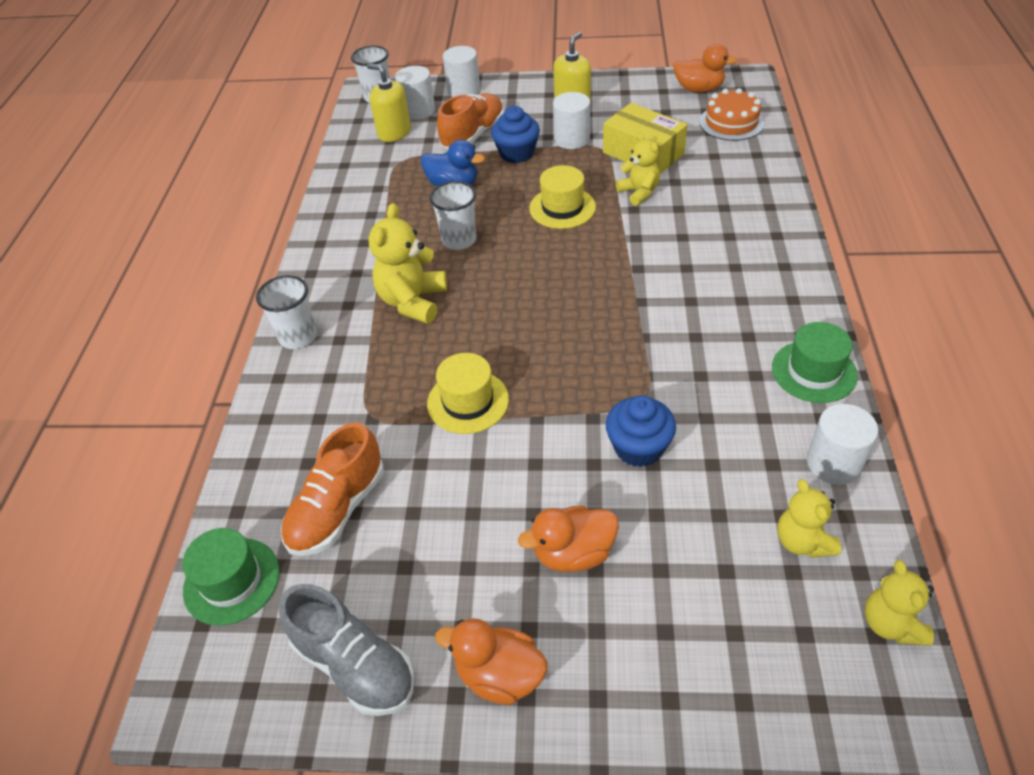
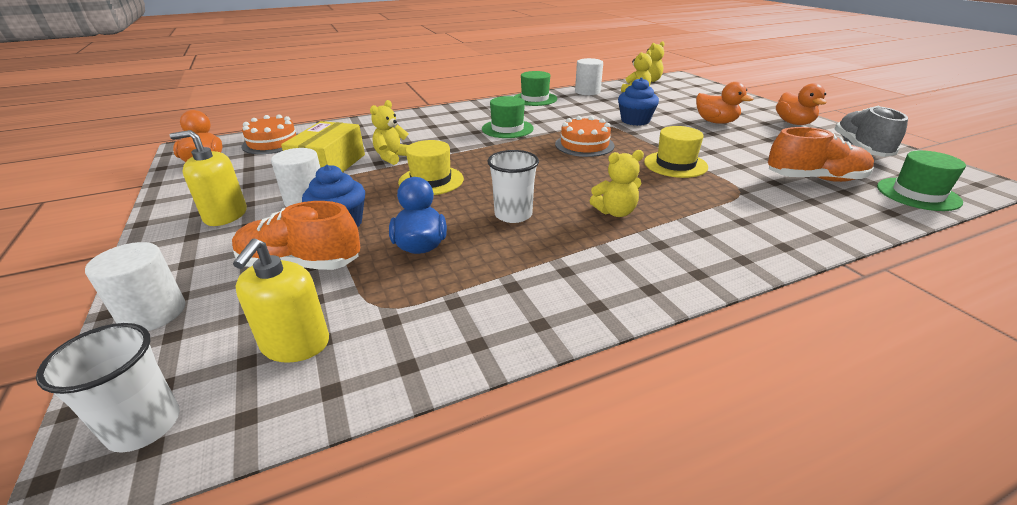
camera: 120 degrees left, 15 degrees down
white cup [256,275,317,349] -> none
yellow teddy bear [368,203,447,324] -> yellow teddy bear [590,150,644,217], size x0.65
white cylinder [395,66,435,120] -> none
none -> green hat [482,96,534,138]
none -> orange cake [555,116,615,157]

